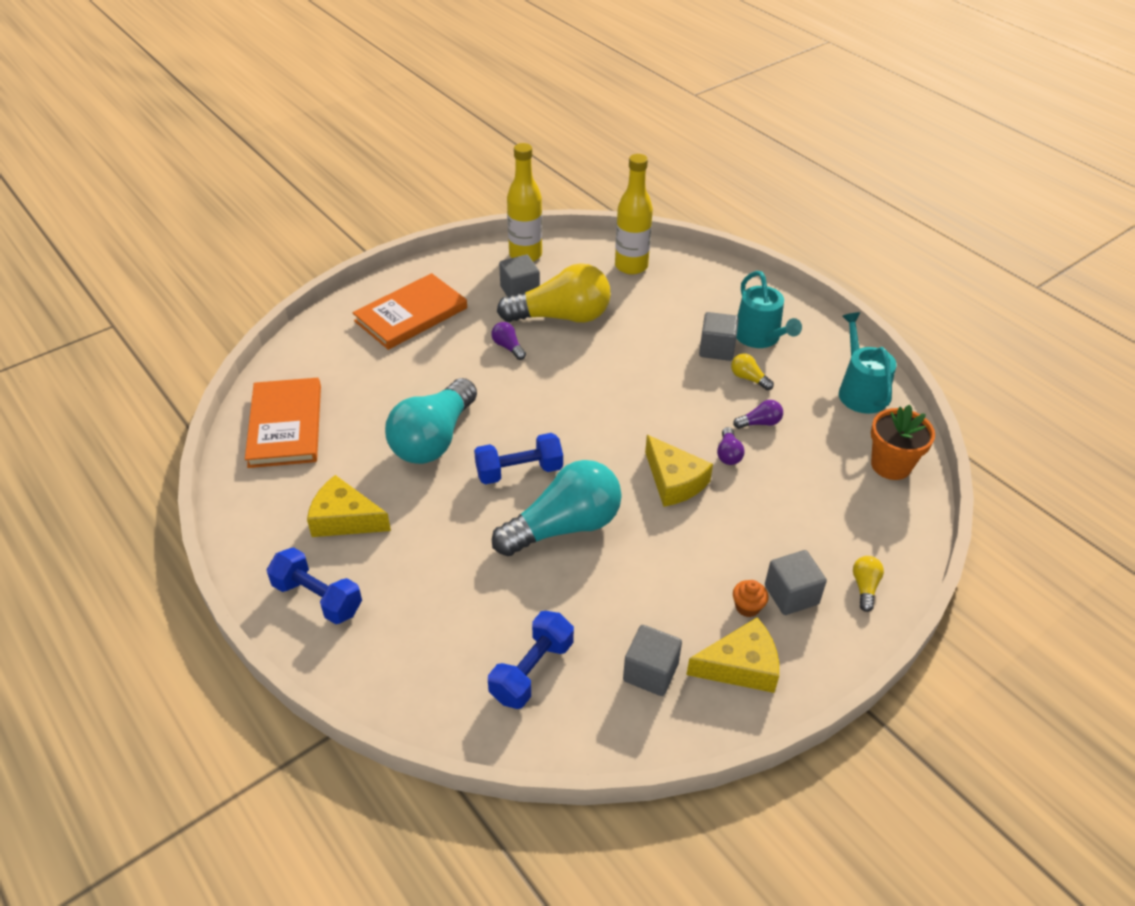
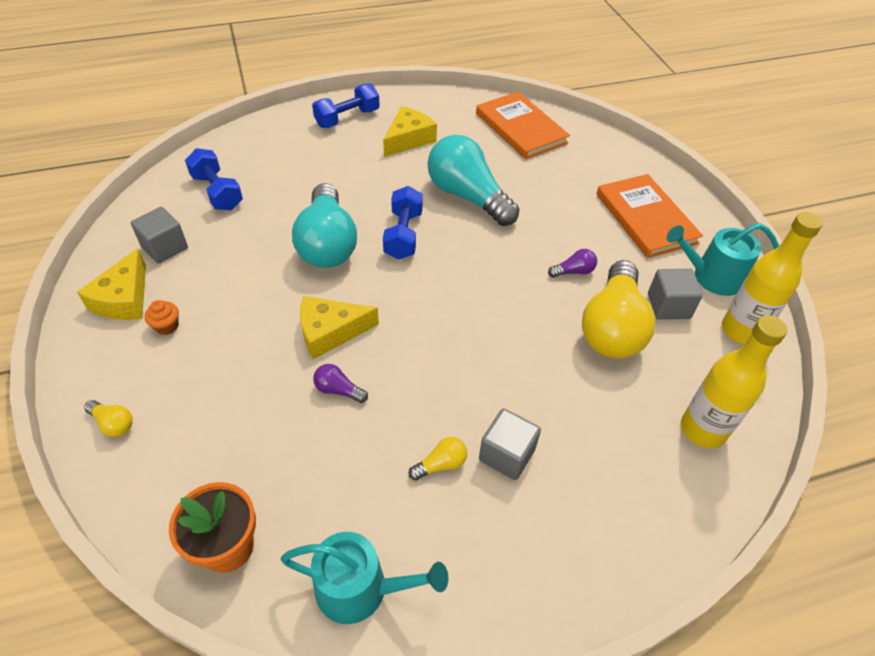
camera: 110 degrees right, 5 degrees up
orange book [245,378,321,468] -> orange book turned 45 degrees clockwise [476,92,570,159]
purple light bulb [733,400,783,429] -> none
turquoise watering can [736,271,802,348] -> turquoise watering can moved to [667,223,779,296]
grey cube [765,550,827,615] -> none

